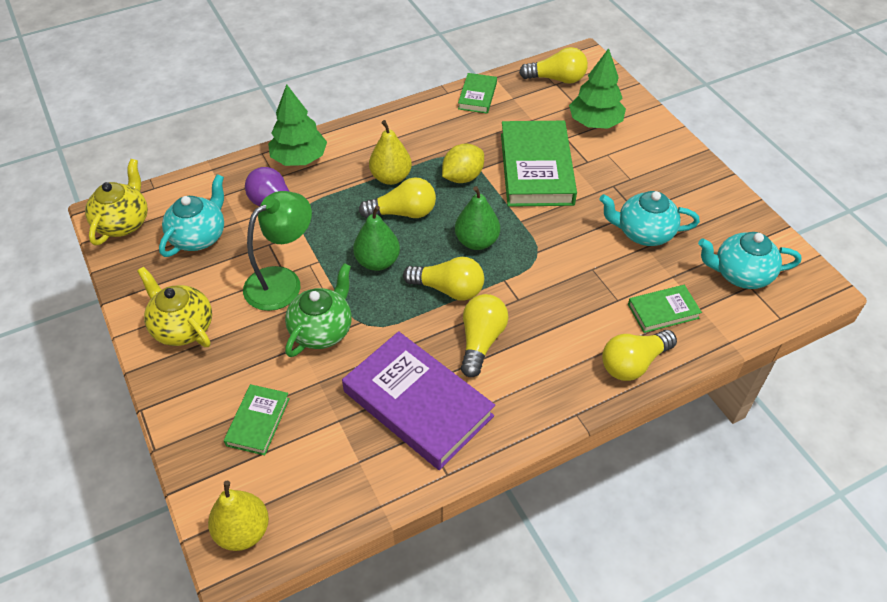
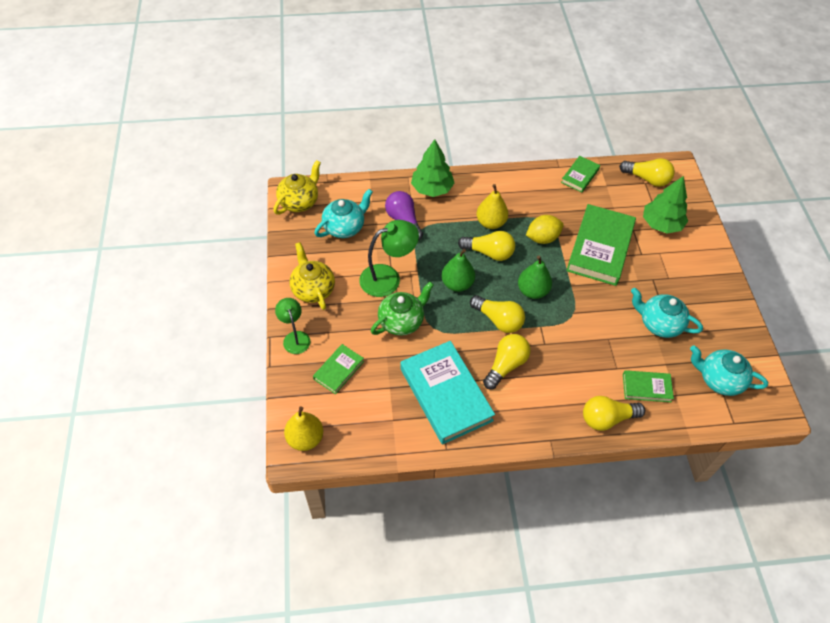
camera: 20 degrees right, 5 degrees up
purple book [342,331,495,470] -> turquoise book [401,341,495,445]
none -> green lamp [275,298,310,354]

